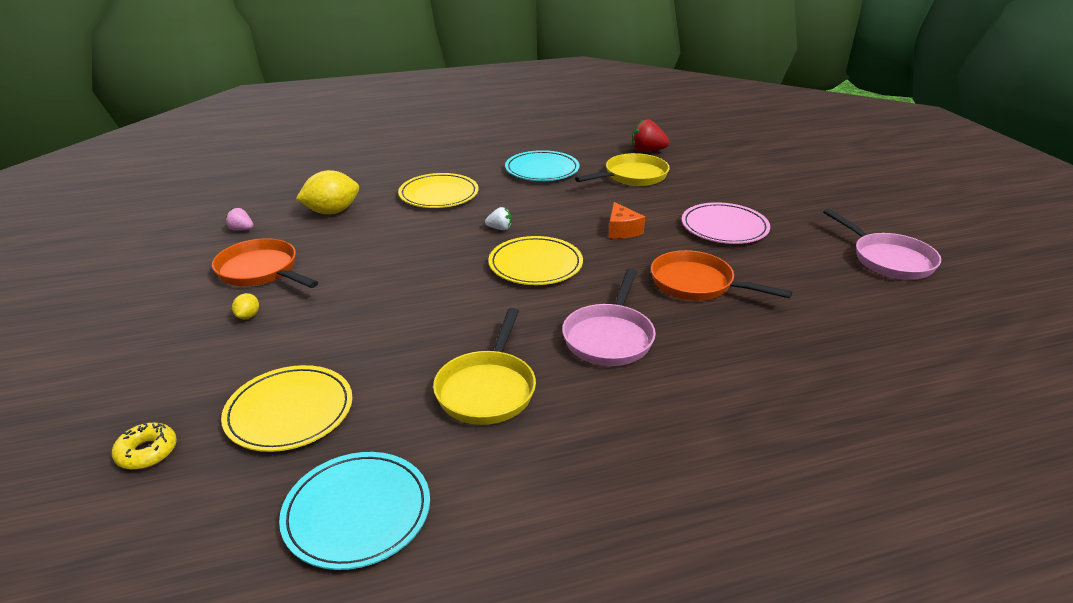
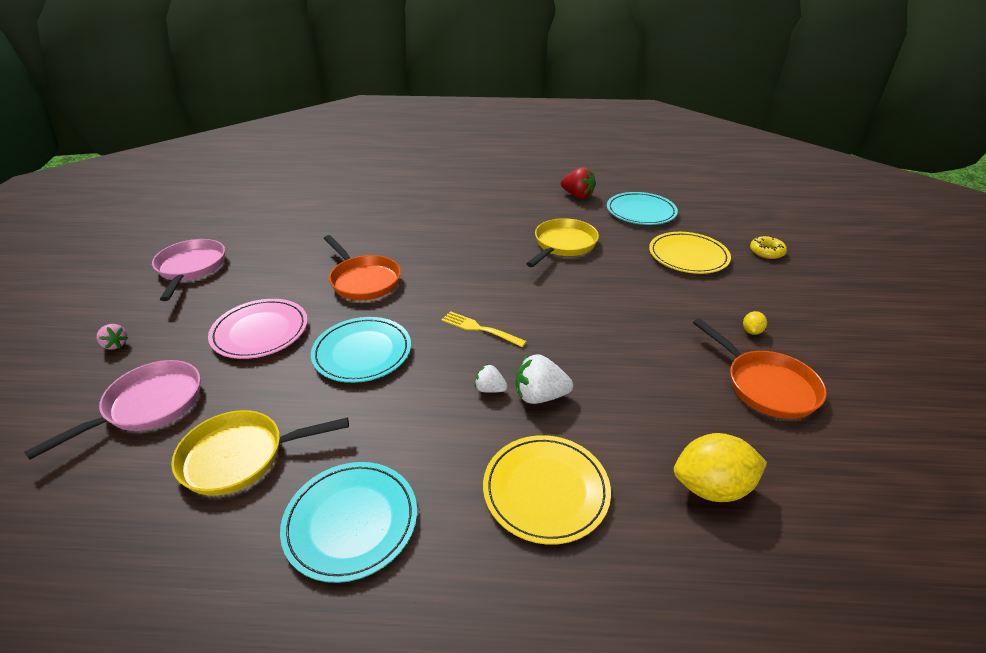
camera: 160 degrees left, 5 degrees up
pink strawberry [226,208,254,231] -> pink strawberry moved to [97,324,128,350]
yellow plate [488,236,583,285] -> yellow fork [442,311,527,347]
pink pan [562,268,656,366] -> pink pan moved to [24,360,201,460]
orange cheese [609,202,645,239] -> turquoise plate [311,317,411,383]
red strawberry [632,120,669,152] -> red strawberry moved to [561,167,596,199]
none -> white strawberry [516,354,573,404]

